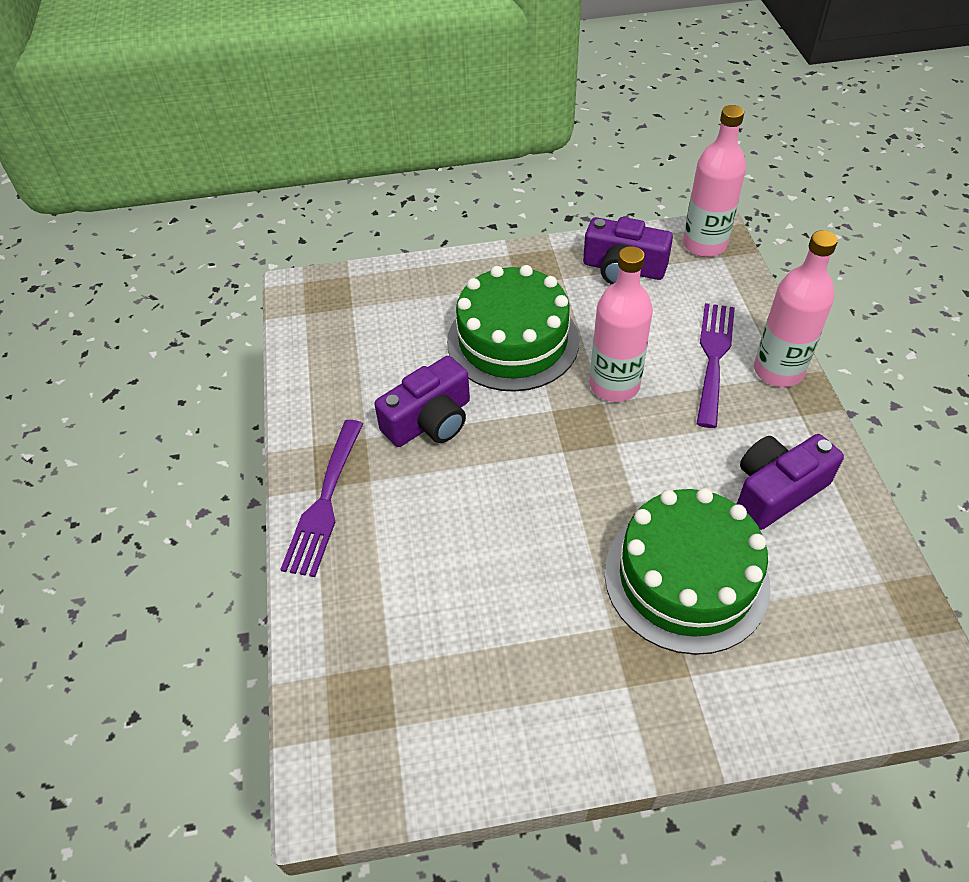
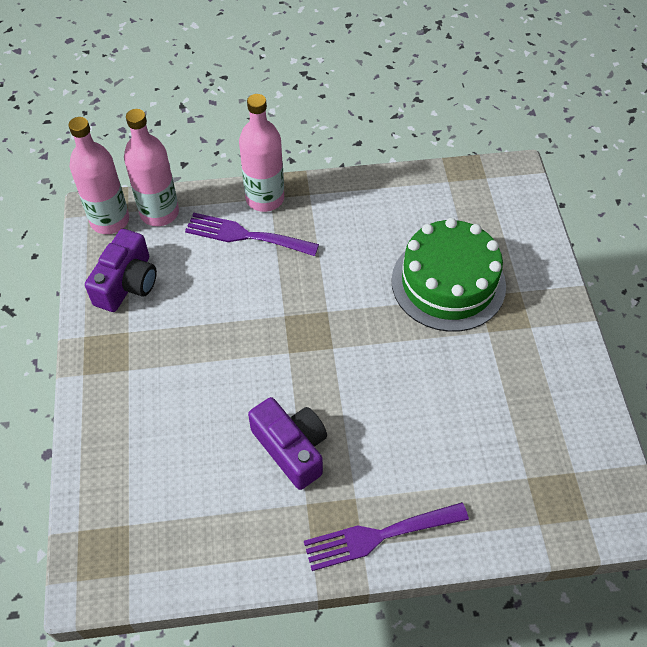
camera: 90 degrees left, 5 degrees up
purple fork [280,420,363,577] -> purple fork turned 150 degrees clockwise [304,502,469,571]
green cake [447,265,579,392] -> none
pink bottle [590,246,653,402] -> pink bottle moved to [124,109,179,226]
purple camera [737,434,844,530] -> none

